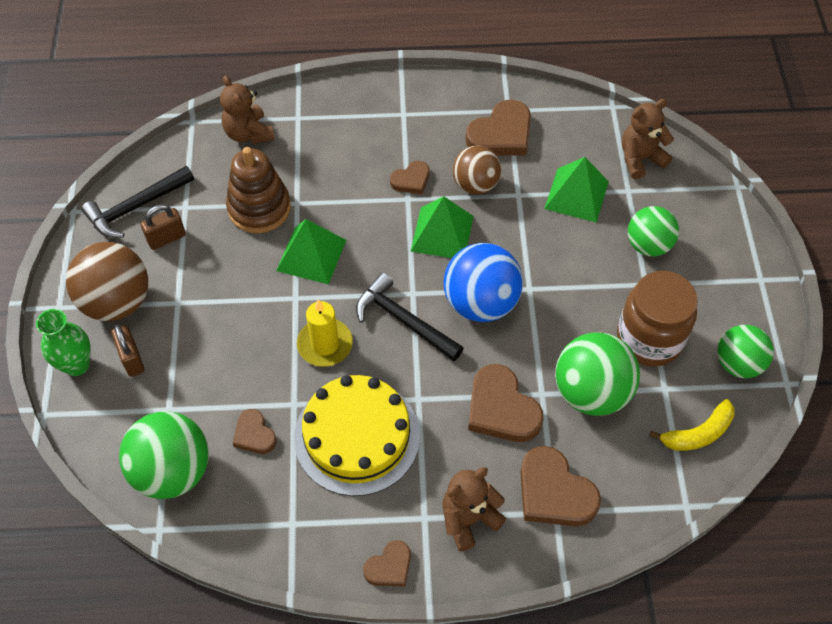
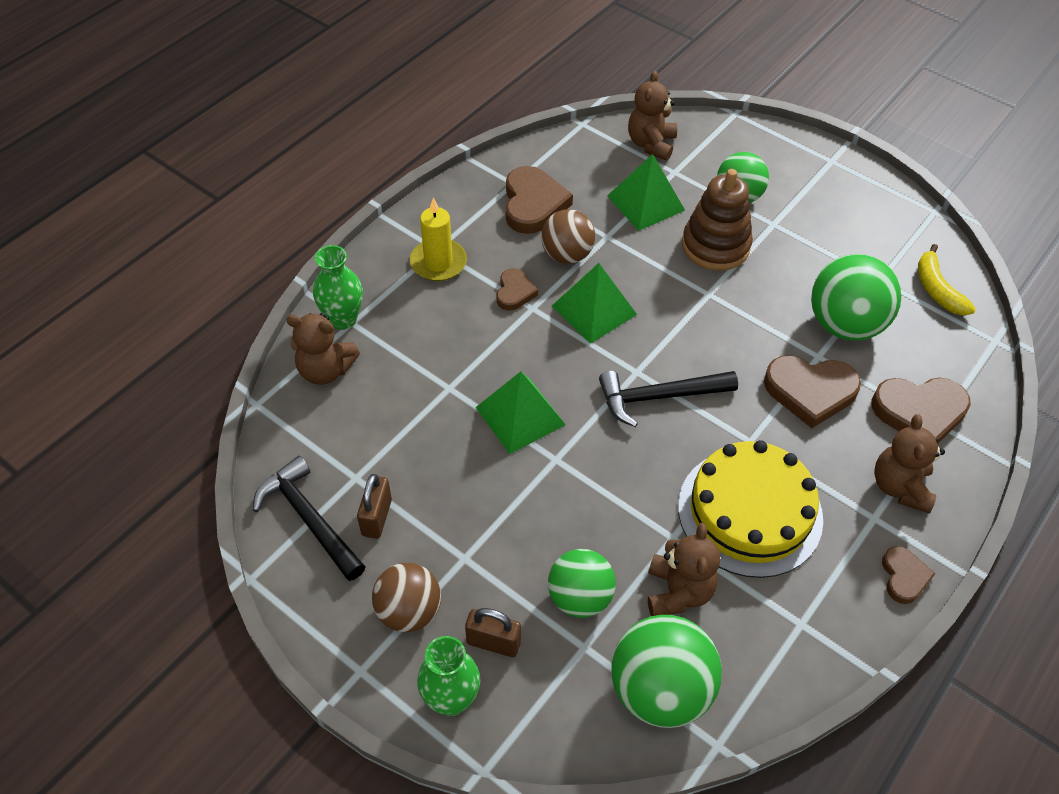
camera: 50 degrees left, 5 degrees down
brown ball [66,242,148,321] -> brown ball [372,563,441,632], size x0.66
black hammer [81,166,194,238] -> black hammer turned 135 degrees clockwise [253,456,366,581]
brown stacking toy [226,147,291,233] -> brown stacking toy moved to [682,169,753,271]
brown heart [233,409,277,454] -> brown teddy bear [648,523,720,616]
yellow candle [297,300,353,367] -> yellow candle moved to [410,198,467,281]
blue ball [444,243,523,322] -> none
brown jar [617,271,698,366] -> none
yellow banana [649,399,735,451] -> yellow banana turned 150 degrees clockwise [918,244,976,316]
green ball [717,325,774,378] -> green ball moved to [548,549,616,618]
none -> green vase [313,245,363,330]

